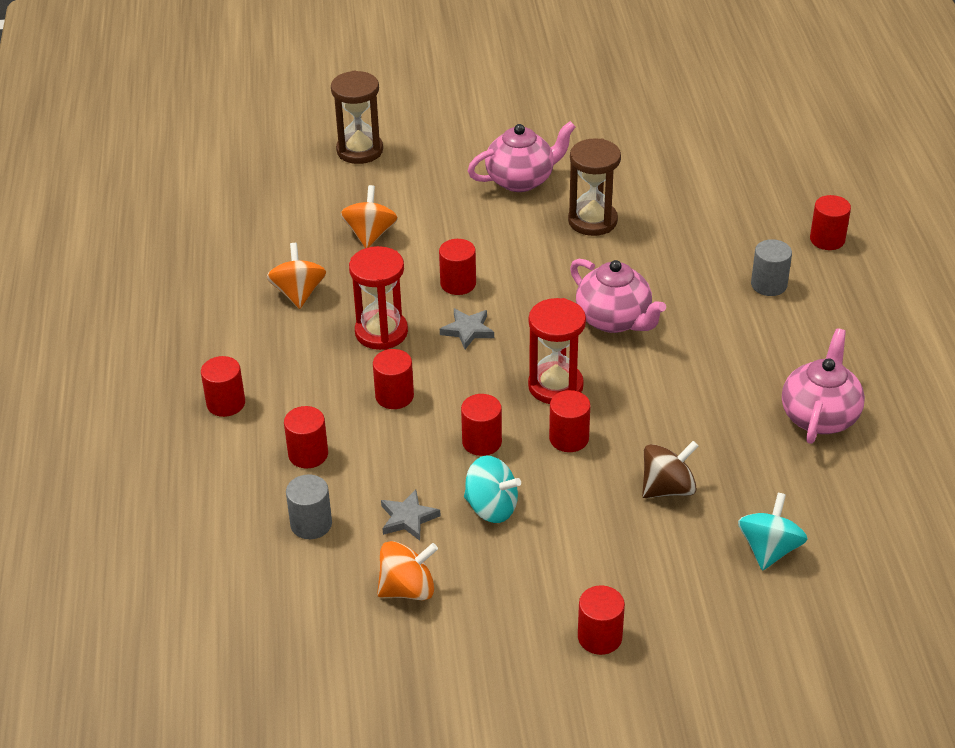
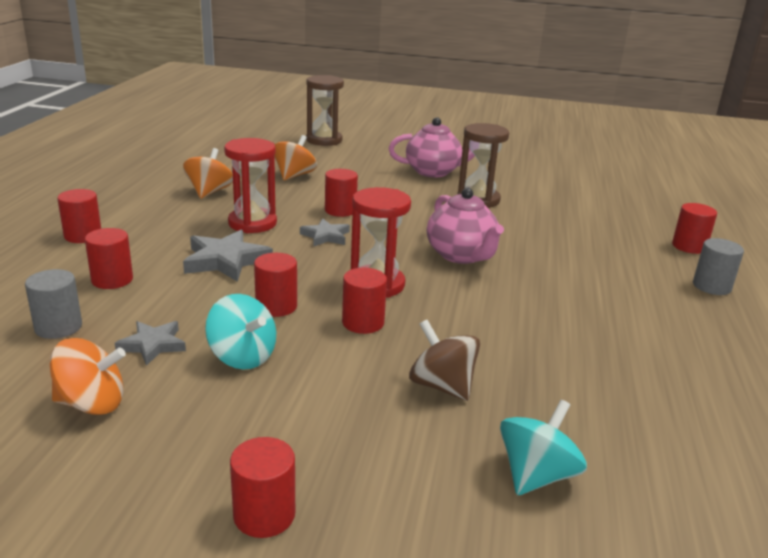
camera: 15 degrees right, 15 degrees down
red cylinder [373,349,414,409] -> grey star [183,230,273,282]
brown spinning top [642,441,698,498] -> brown spinning top turned 120 degrees counterclockwise [409,320,480,401]
grey cylinder [751,239,792,296] -> grey cylinder moved to [693,238,744,295]
pink teapot [782,328,865,444] -> none

